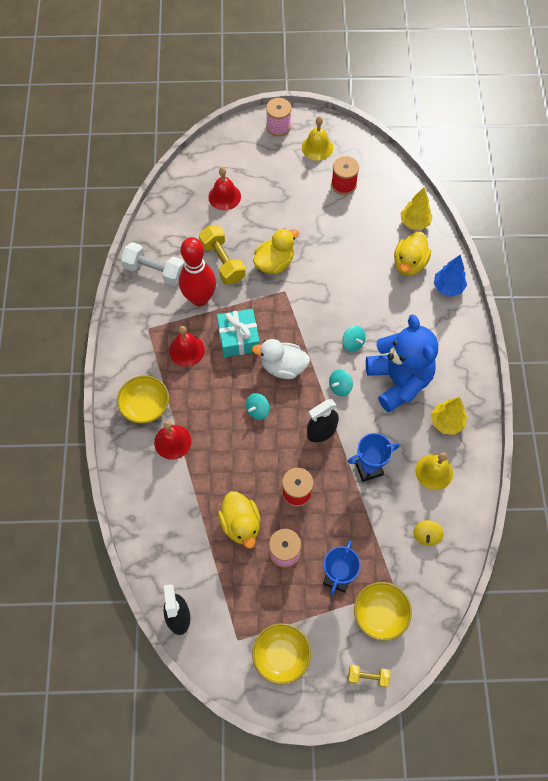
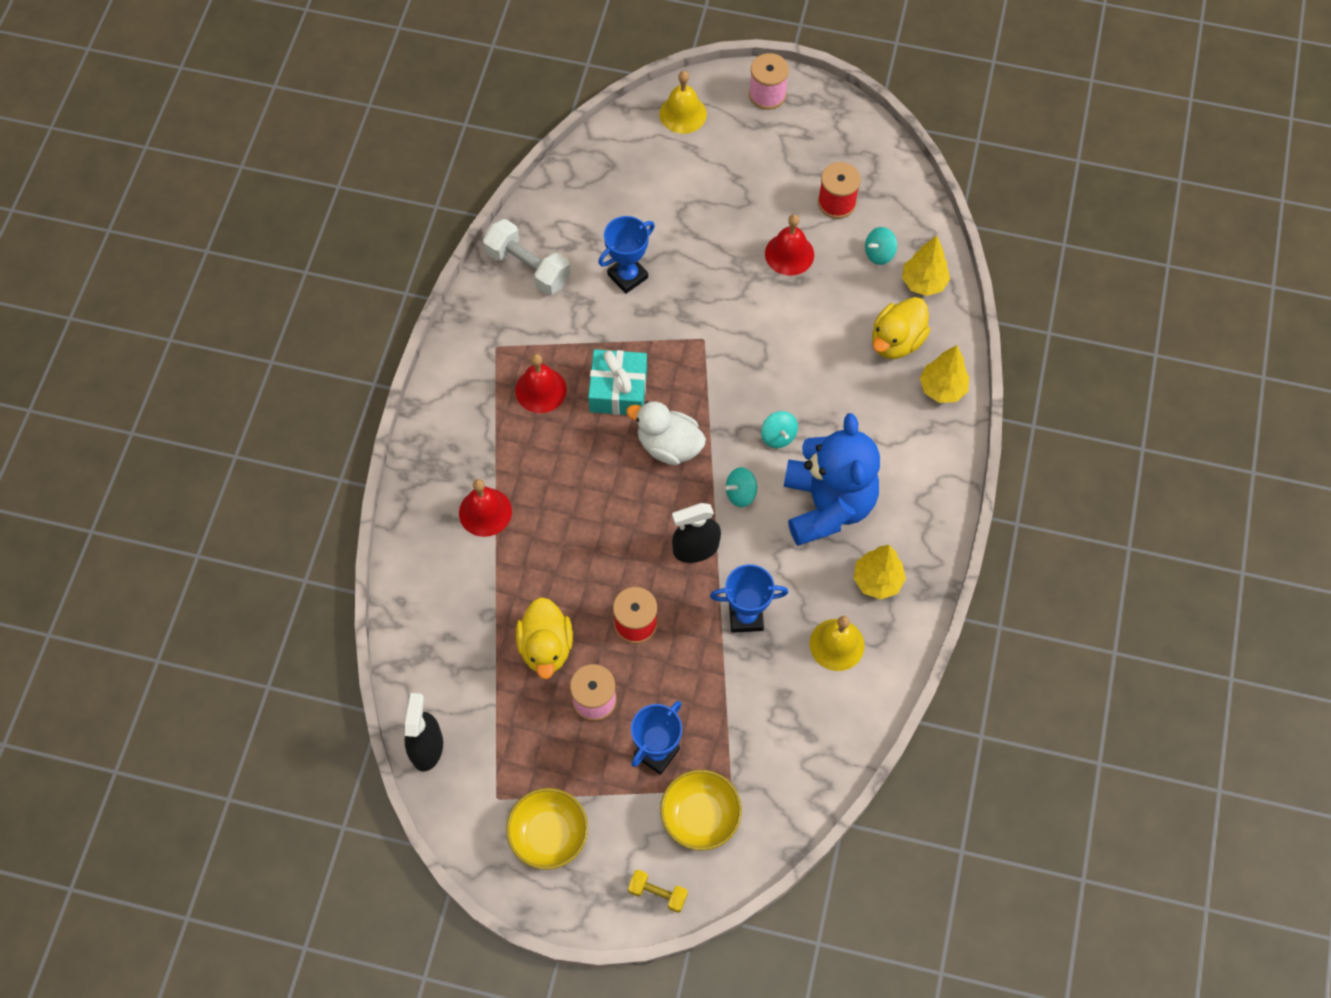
camera: 15 degrees right, 0 degrees up
yellow bowl [117,375,169,424] -> none
red bowling pin [179,237,216,306] -> none
yellow dumbbell [199,225,246,285] -> blue trophy [598,216,655,294]
red bell [208,167,241,210] -> red bell moved to [765,214,814,276]
turquoise spinning top [246,393,270,420] -> turquoise spinning top moved to [865,227,897,265]
yellow duck [253,228,299,274] -> none
yellow bell [302,116,333,160] -> yellow bell moved to [659,71,707,134]
yellow spinning top [413,520,444,546] -> none
blue tree [434,255,467,296] -> yellow tree [920,345,969,403]

